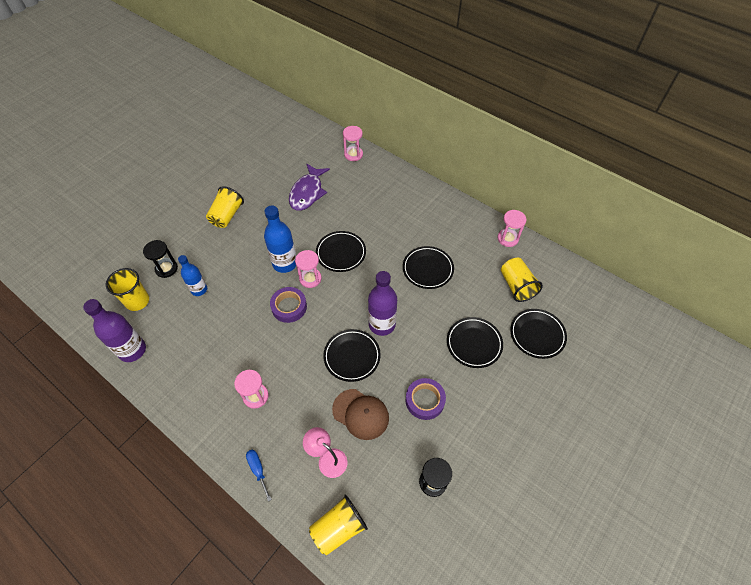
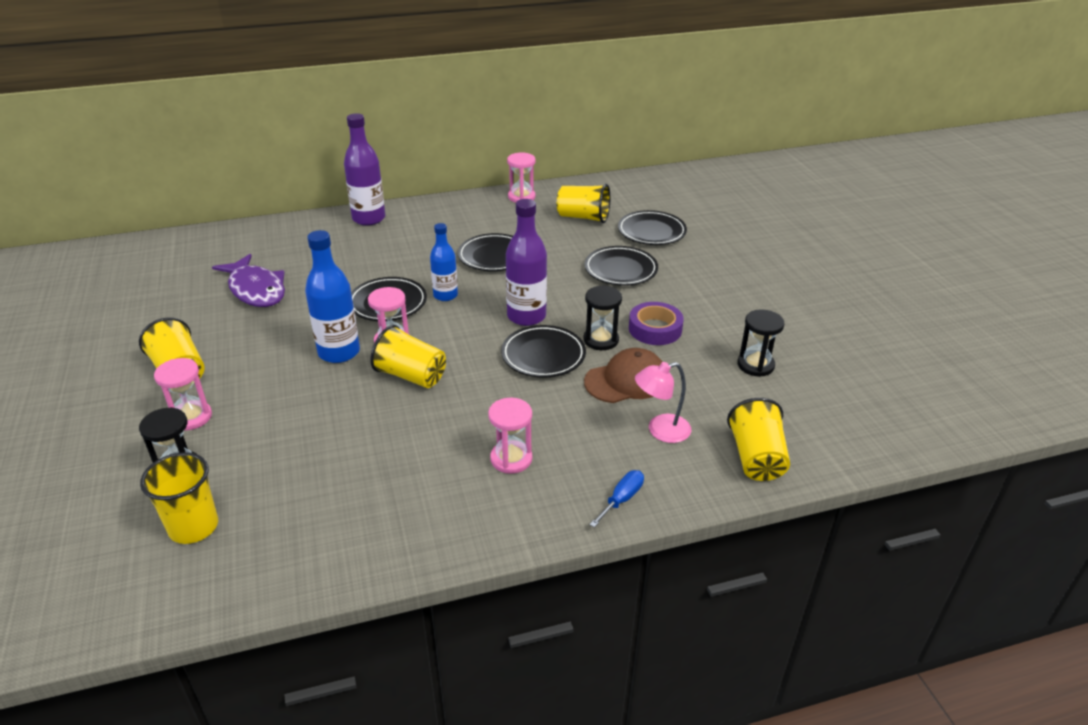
camera: 55 degrees left, 20 degrees down
purple bottle [83,299,146,362] -> purple bottle moved to [344,113,385,226]
blue bottle [178,255,207,296] -> blue bottle moved to [430,223,458,301]
blue screwdriver [246,450,272,502] -> blue screwdriver turned 120 degrees clockwise [589,470,644,528]
purple tape [270,287,307,323] -> yellow cup [370,325,446,388]
pink hourglass [343,126,363,161] -> pink hourglass moved to [154,358,212,430]
none -> black hourglass [583,286,622,350]

